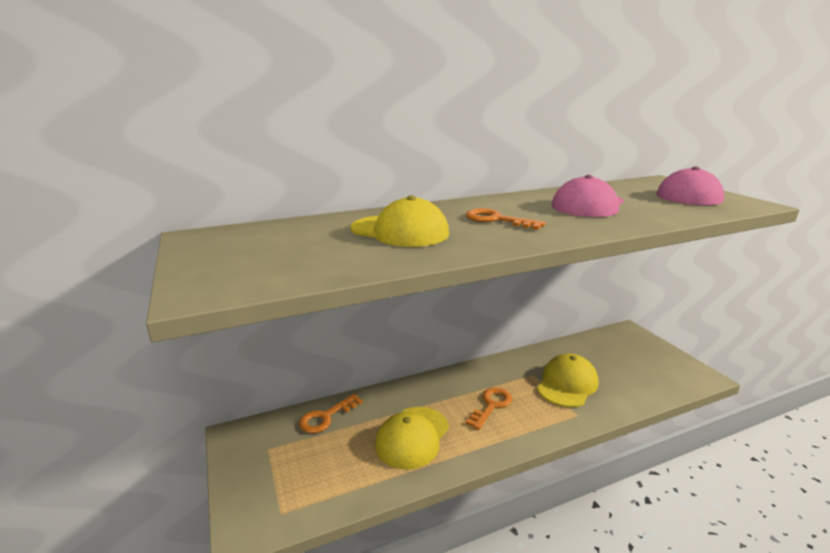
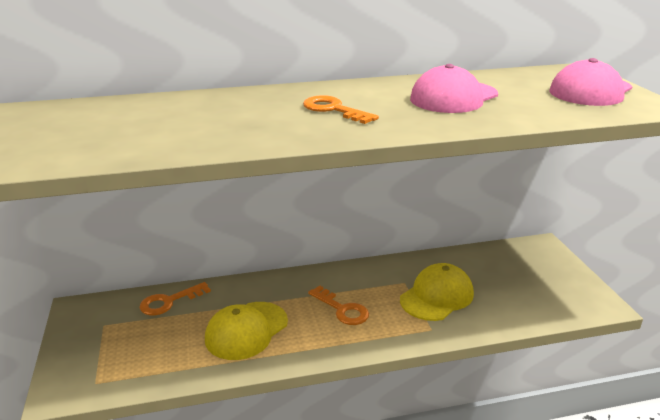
camera: 10 degrees right, 5 degrees up
yellow cap [351,195,449,247] -> none
orange key [466,388,512,430] -> orange key turned 90 degrees clockwise [308,285,369,325]

